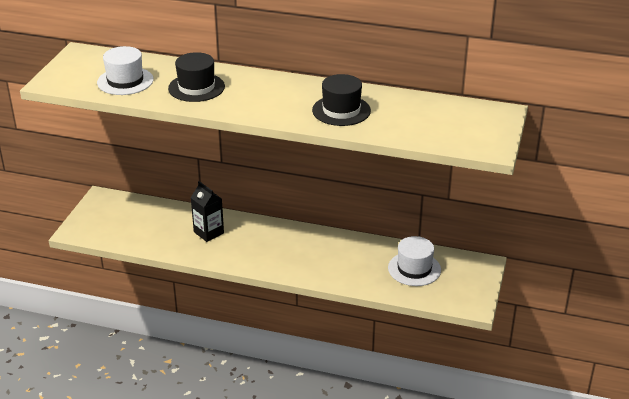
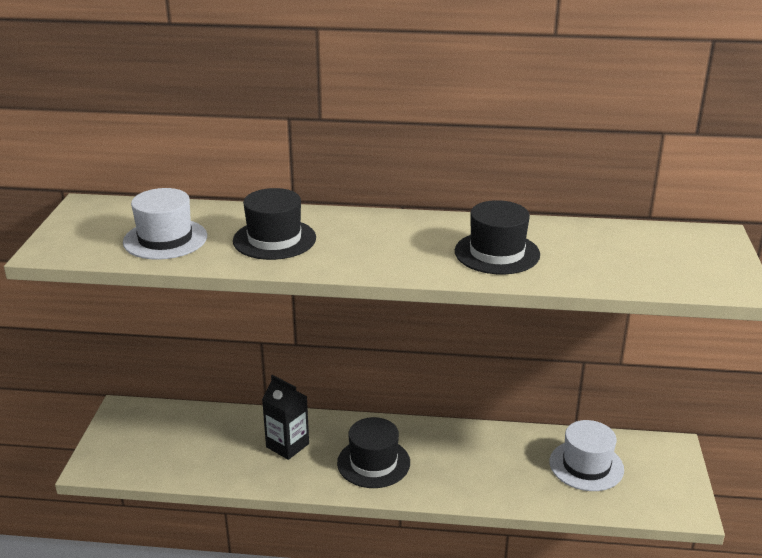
camera: 10 degrees left, 5 degrees down
none -> black hat [337,417,410,488]

